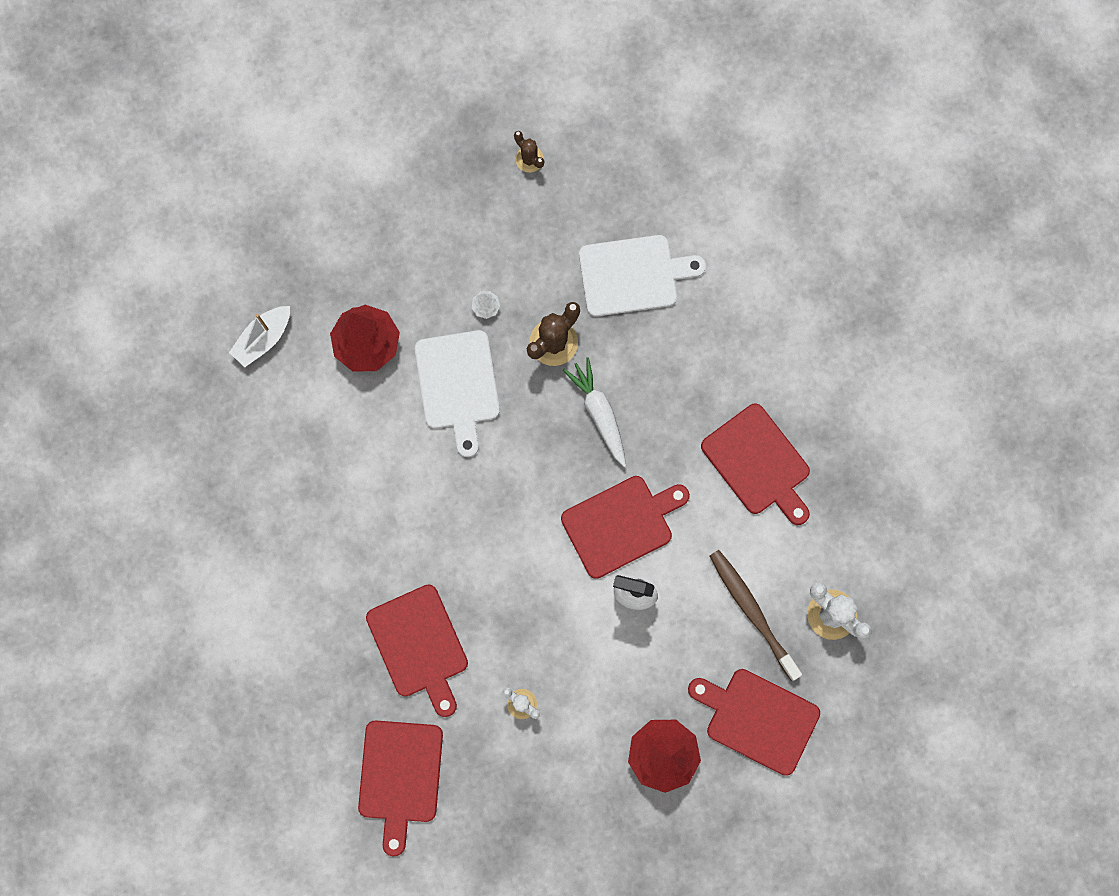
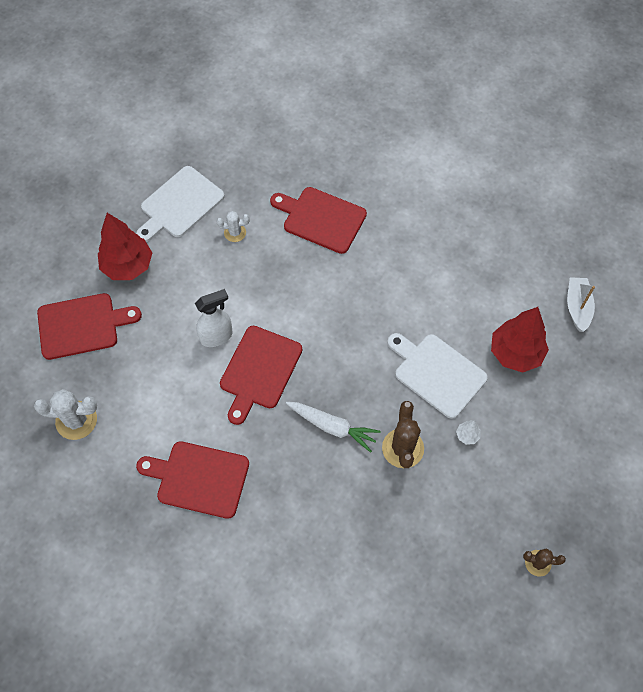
camera: 140 degrees right, 15 degrees down
red cutting board [358,720,443,856] -> none
white cutting board [579,235,706,316] -> white cutting board moved to [136,166,225,242]
brown toothbrush [710,550,802,681] -> none

